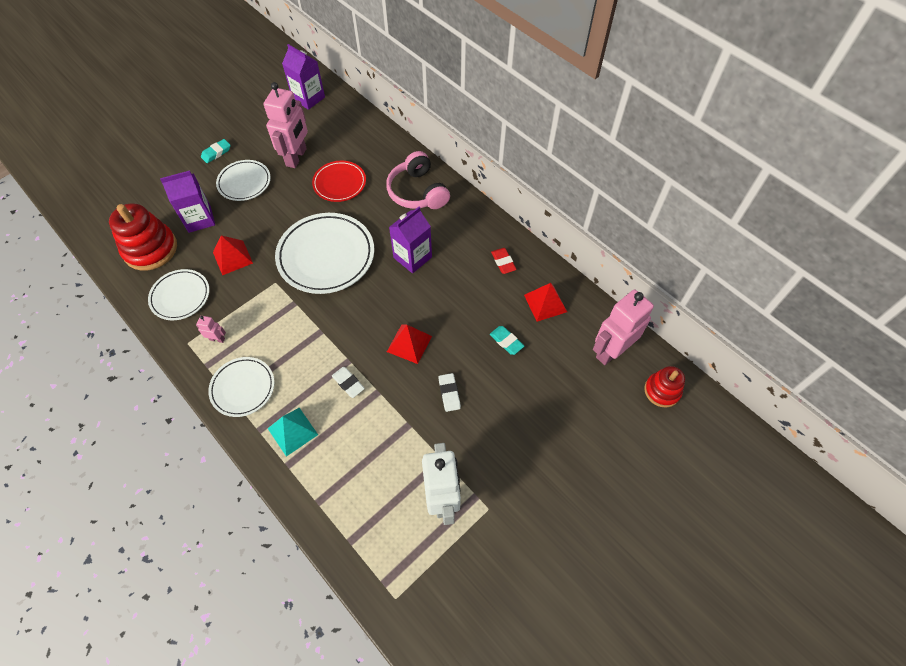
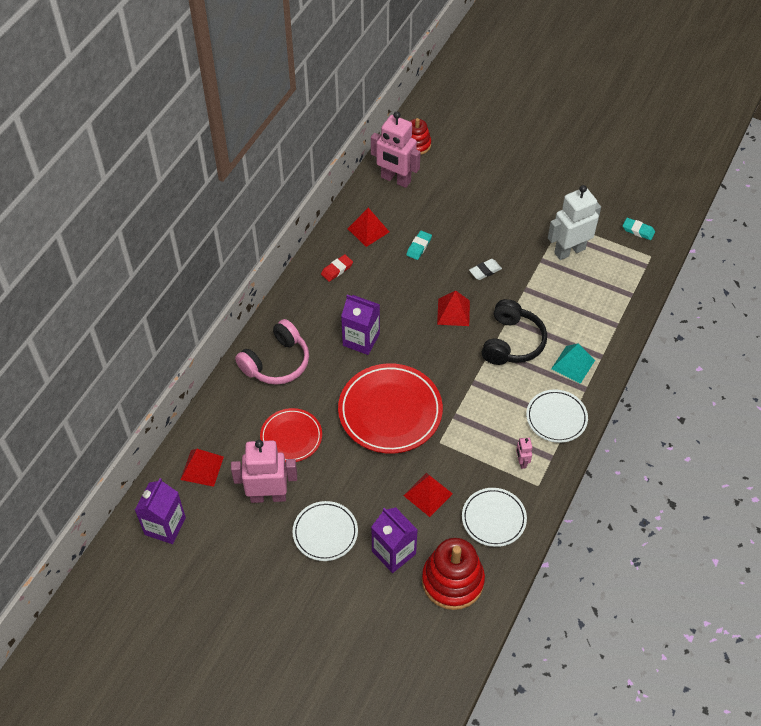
camera: 110 degrees left, 5 degrees down
turquoise eraser [201,139,231,163] -> turquoise eraser moved to [623,218,655,240]
white plate [275,213,374,294] -> red plate [338,363,443,454]
white eraser [332,367,365,398] -> black headphones [482,299,547,365]
none -> red pyramid [181,449,224,487]

